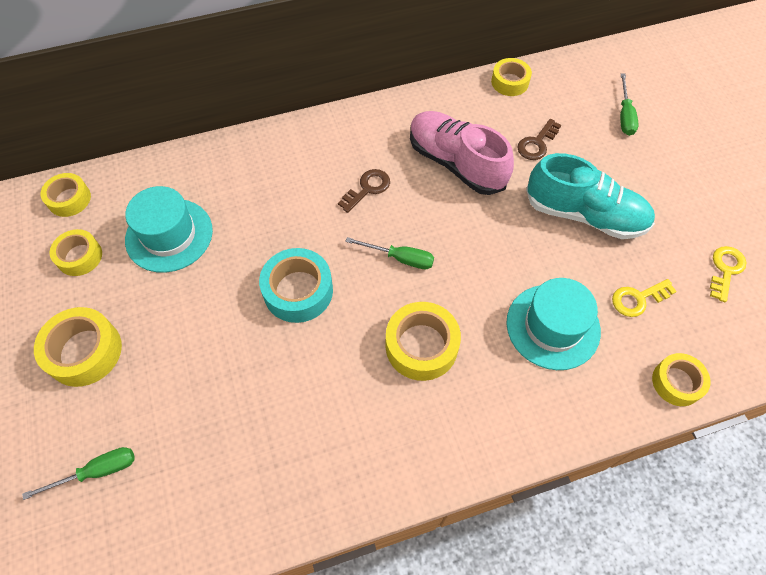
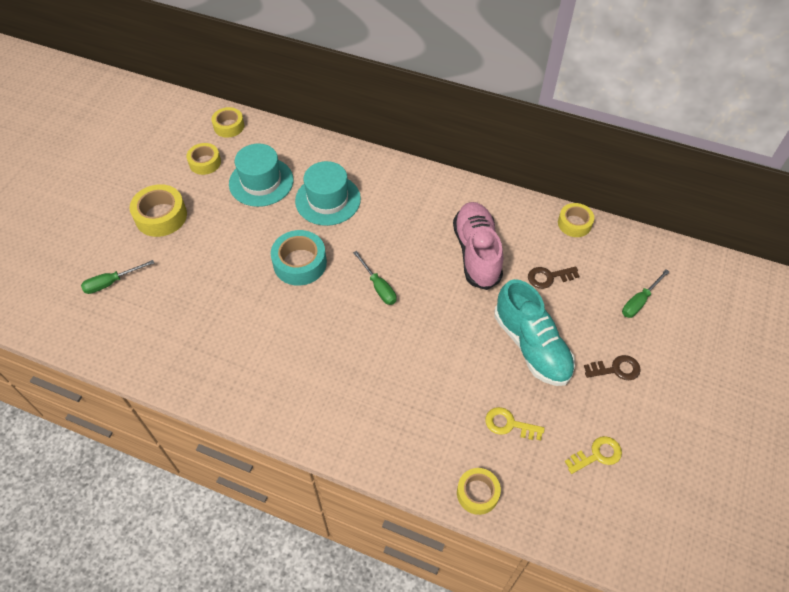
camera: 40 degrees right, 5 degrees down
green screwdriver [22,447,135,500] -> green screwdriver turned 135 degrees clockwise [81,260,154,294]
brown key [338,169,390,213] -> brown key moved to [584,355,641,380]
yellow tape [386,302,461,381] -> none
turquoise hat [506,278,601,370] -> turquoise hat moved to [295,161,361,226]

